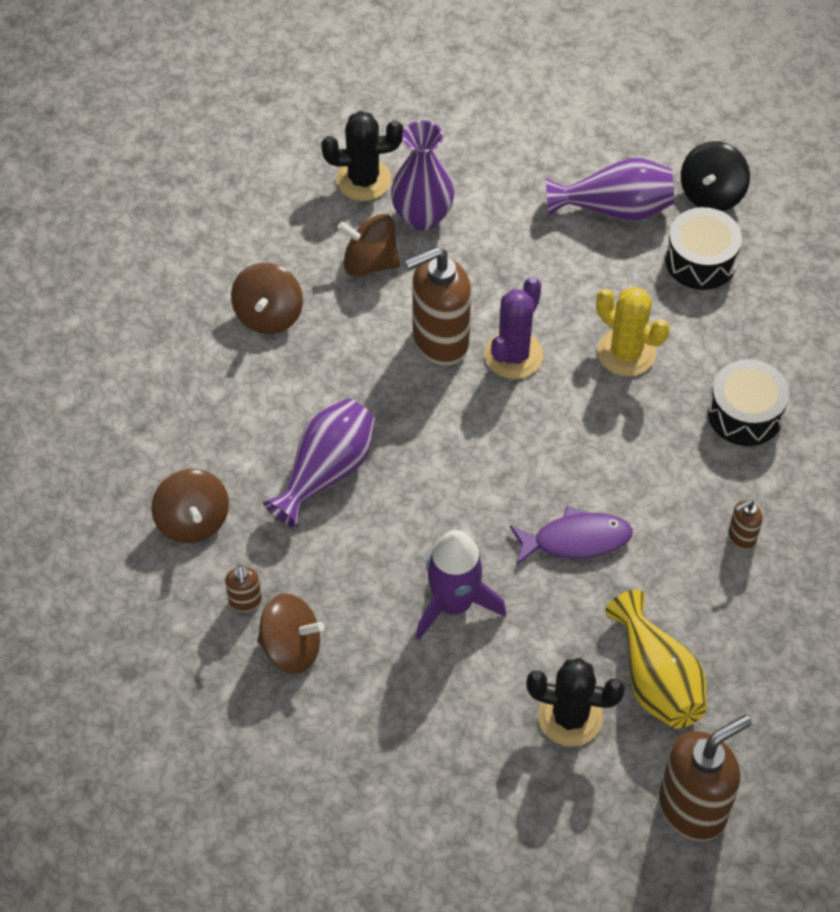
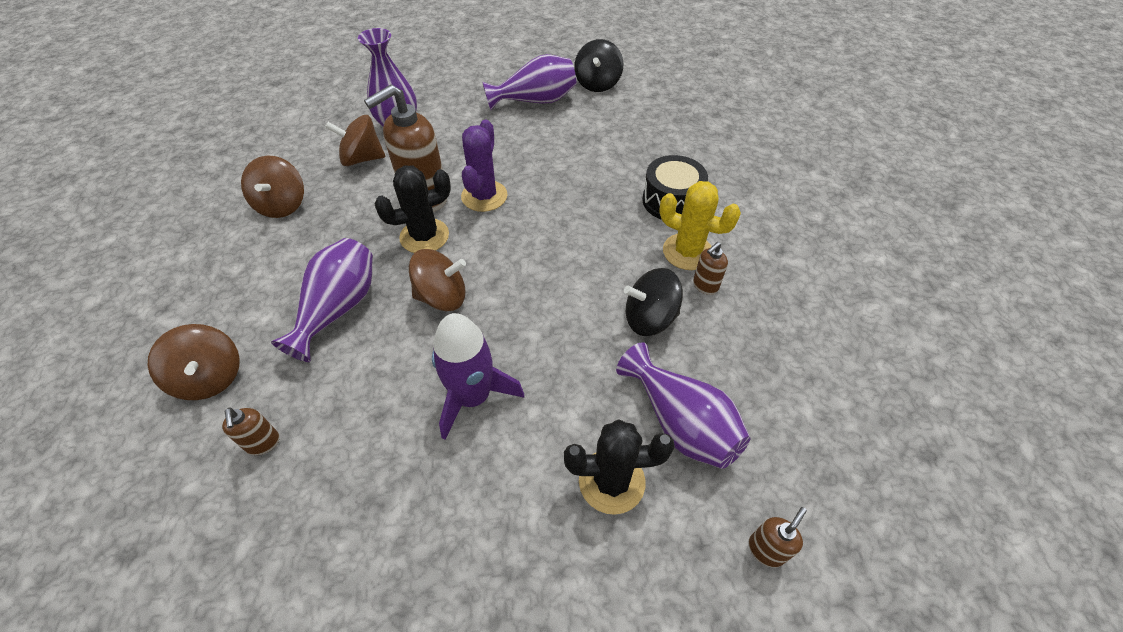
camera: 15 degrees left, 5 degrees down
brown spinning top [257,594,324,674] -> brown spinning top moved to [409,249,466,311]
black cactus [321,111,403,201] -> black cactus moved to [375,165,451,253]
purple fish [510,506,633,565] -> none
yellow cactus [596,287,670,376] -> yellow cactus moved to [659,181,741,270]
yellow vase [605,590,707,729] -> purple vase [616,342,750,469]
brown soap dispenser [659,715,752,841] -> brown soap dispenser [748,507,807,568], size x0.46
black drum [665,207,742,290] -> none
none -> black spinning top [624,268,683,336]

